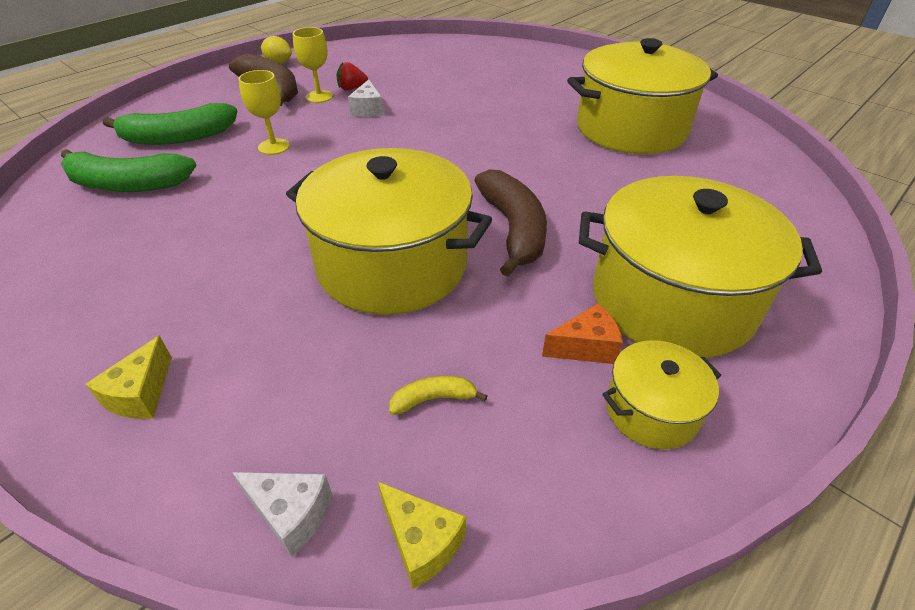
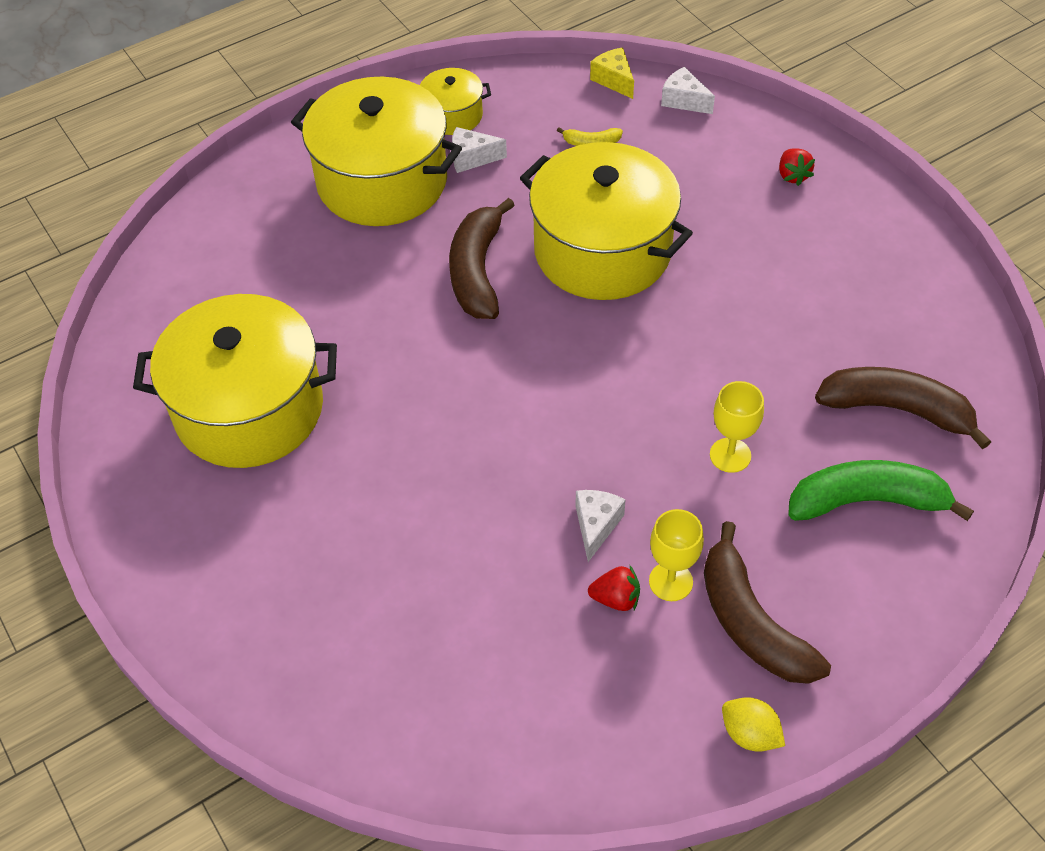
camera: 165 degrees left, 10 degrees up
green banana [61,149,196,192] -> brown banana [815,367,991,449]
yellow cheese [86,335,172,419] -> red strawberry [779,148,815,186]
orange cheese [542,303,623,364] -> white cheese [452,127,507,173]

